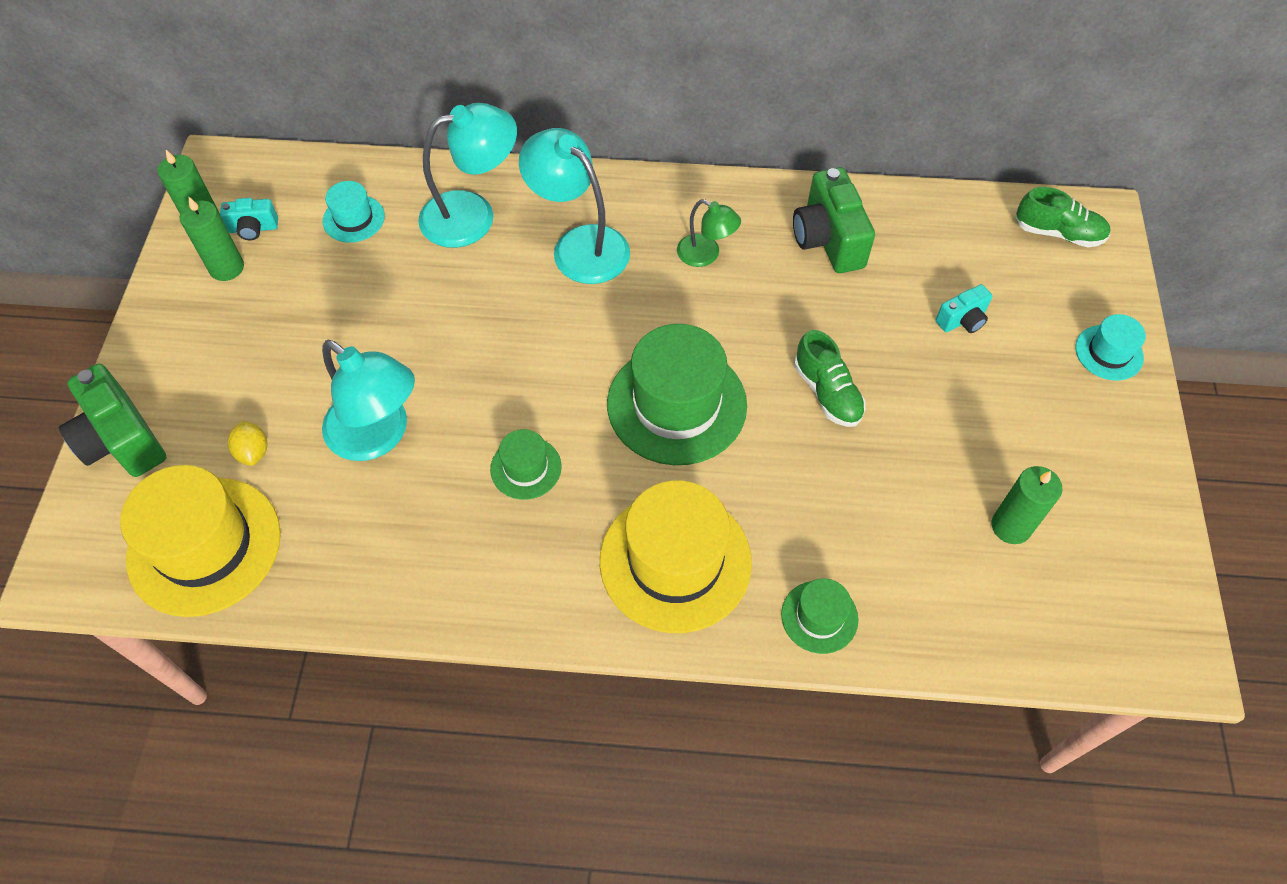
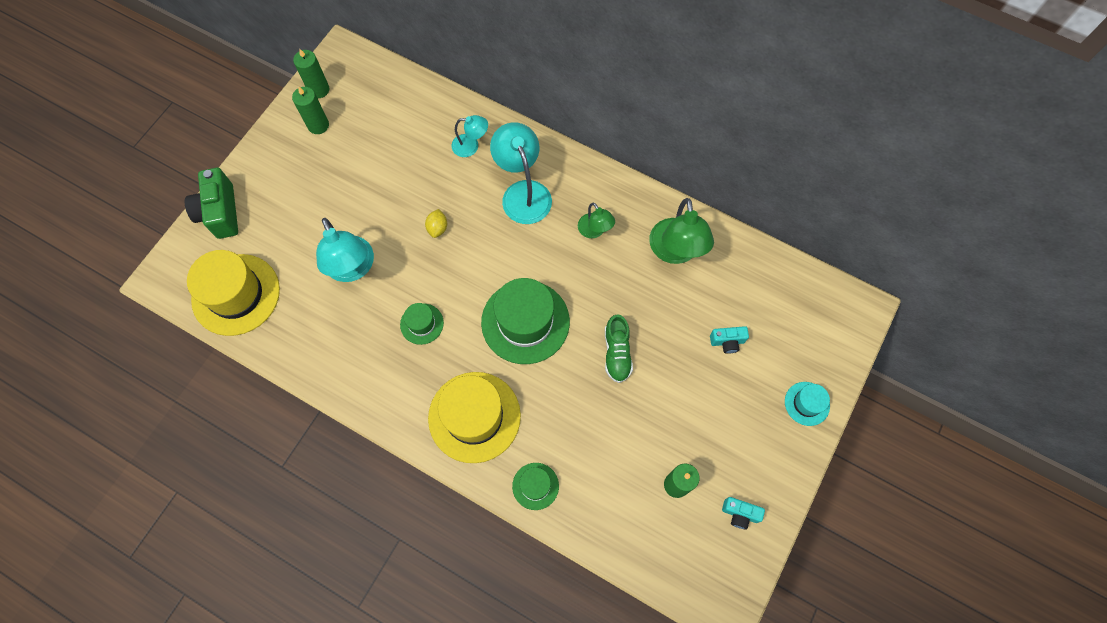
camera: 25 degrees right, 10 degrees up
turquoise camera [220,198,278,240] -> turquoise camera moved to [722,497,765,530]
yellow lemon [227,420,267,466] -> yellow lemon moved to [425,209,447,238]
turquoise hat [322,181,385,243] -> none
turquoise lamp [418,103,517,248] -> turquoise lamp [452,115,488,157], size x0.56
green camera [793,167,875,273] -> green lamp [649,198,714,264]
green shoe [1015,187,1111,247] -> none

